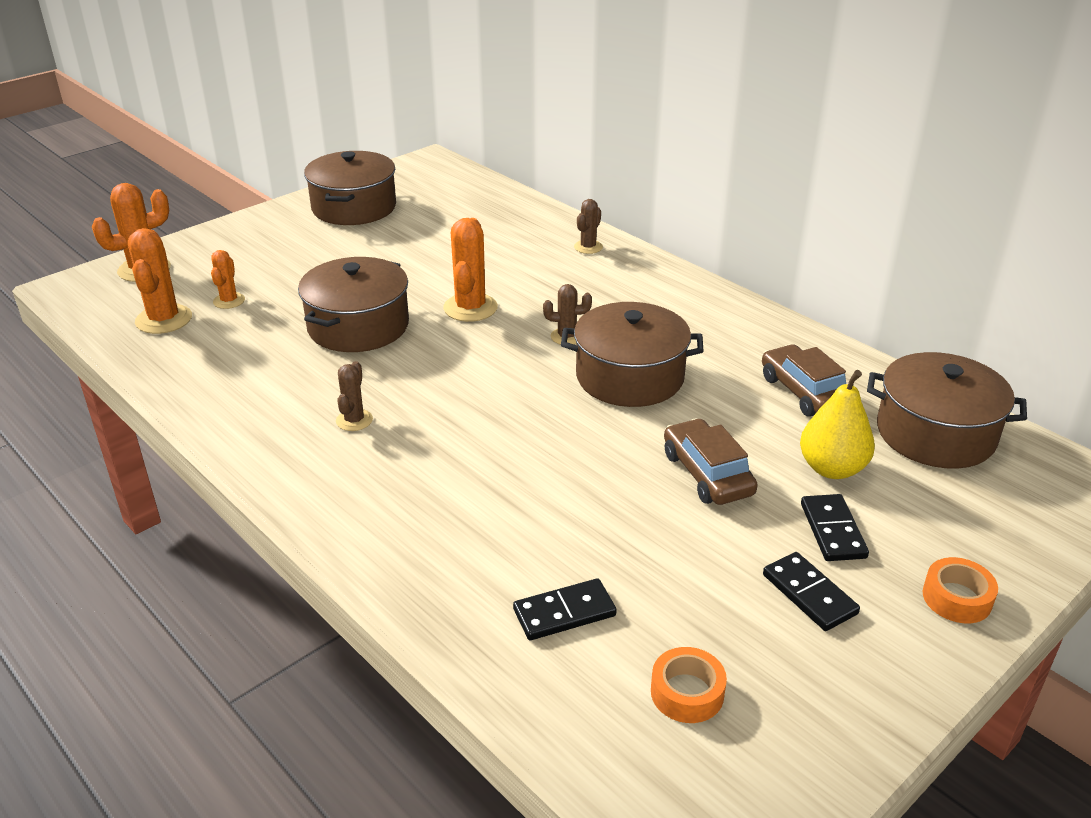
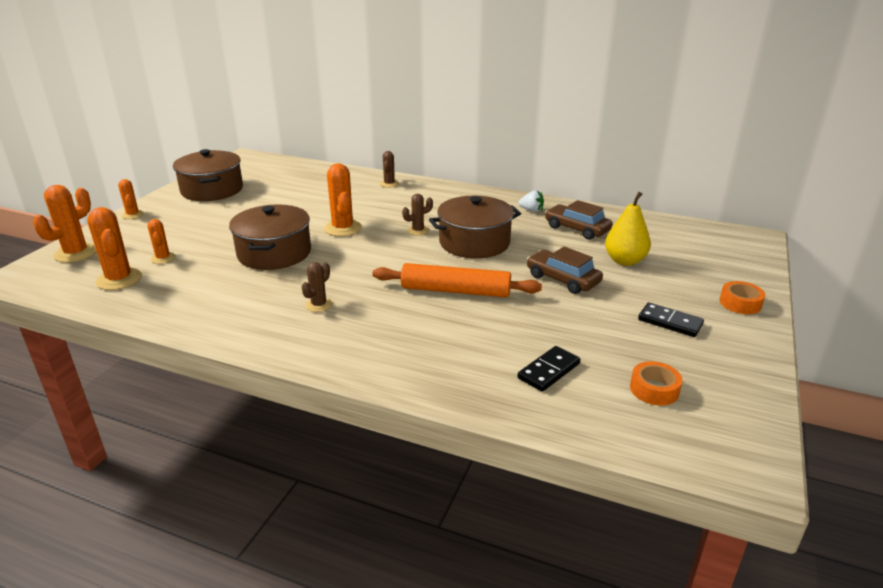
camera: 25 degrees left, 5 degrees down
brown cactus [336,361,373,431] -> brown cactus turned 45 degrees clockwise [302,262,332,312]
black domino [801,494,869,561] -> none
brown pot [867,352,1027,469] -> none
none -> orange cactus [118,179,144,219]
none -> orange rolling pin [372,263,542,298]
none -> white strawberry [519,190,544,212]

